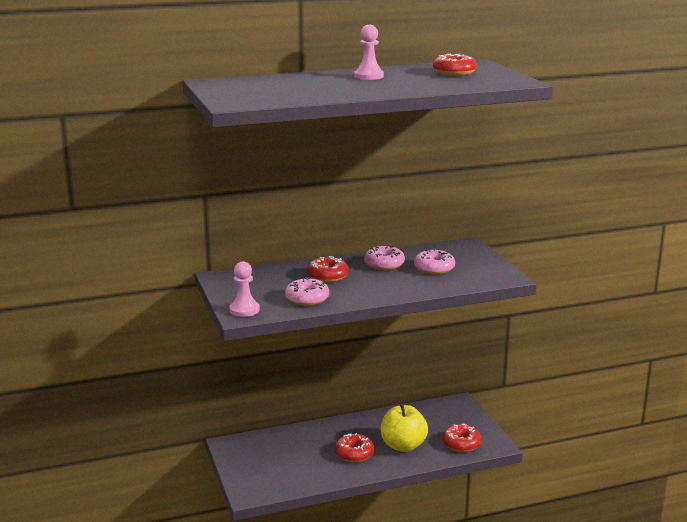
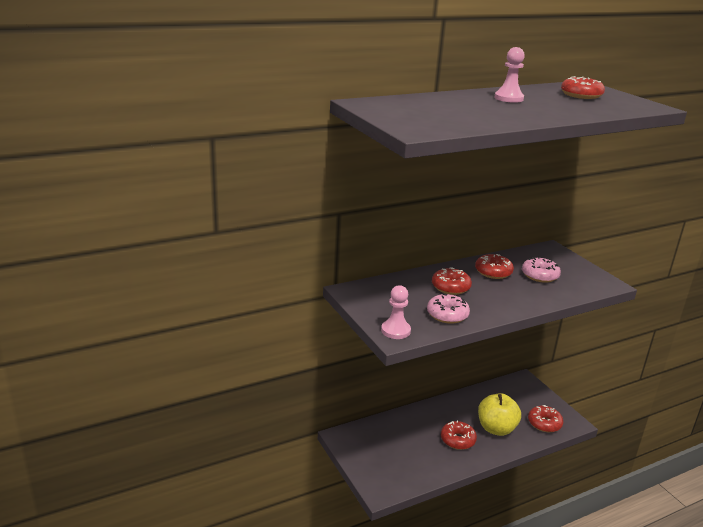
camera: 10 degrees left, 5 degrees up
pink donut [364,245,405,270] -> red donut [475,254,514,279]

